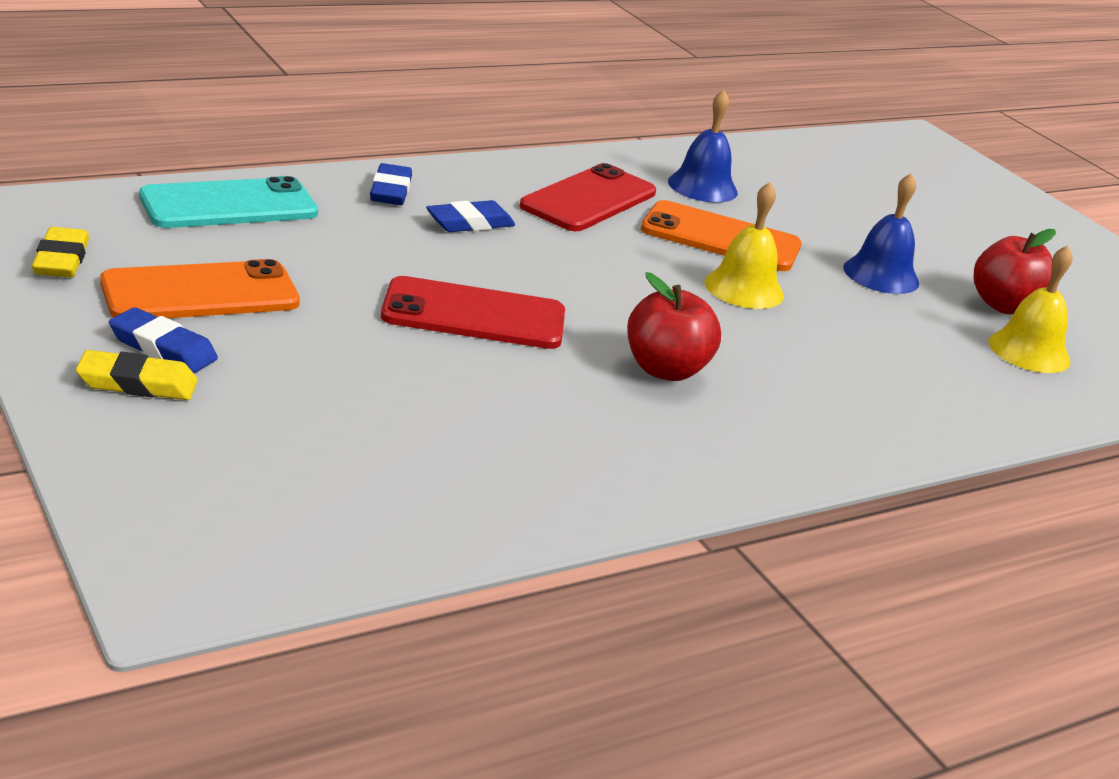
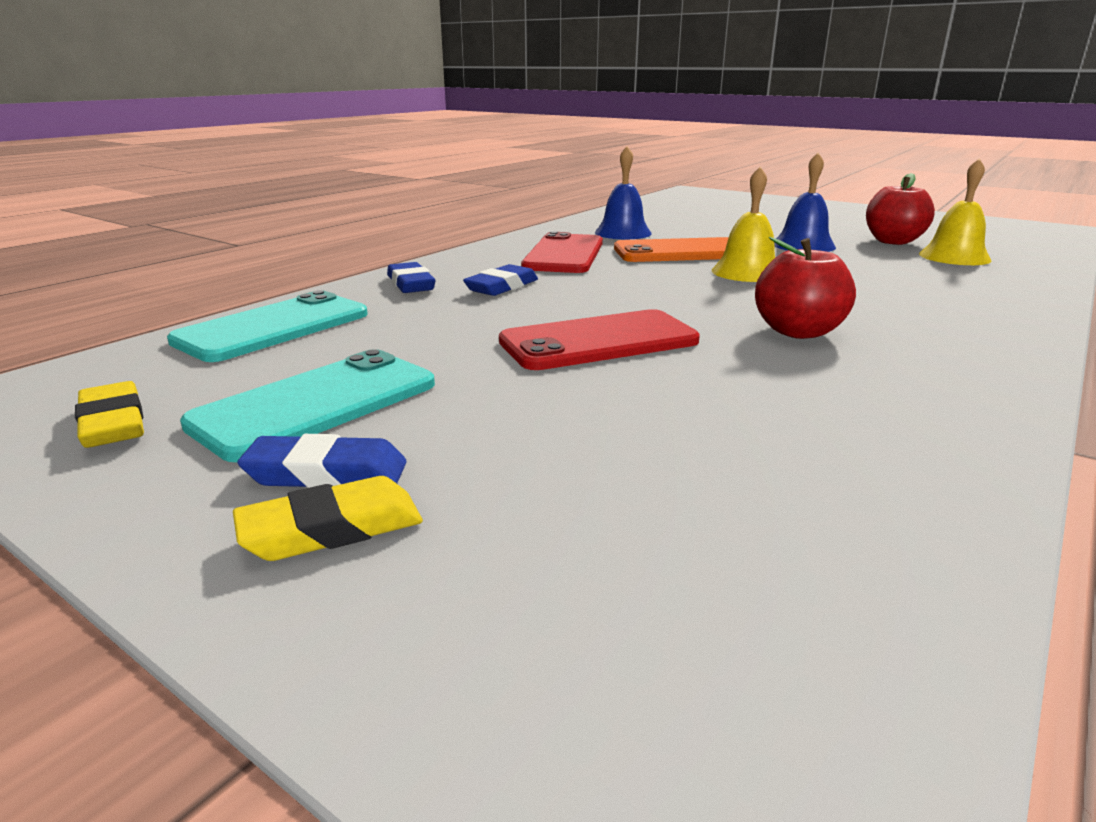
camera: 20 degrees left, 5 degrees down
orange phone [100,259,300,318] -> turquoise phone [180,349,435,462]

